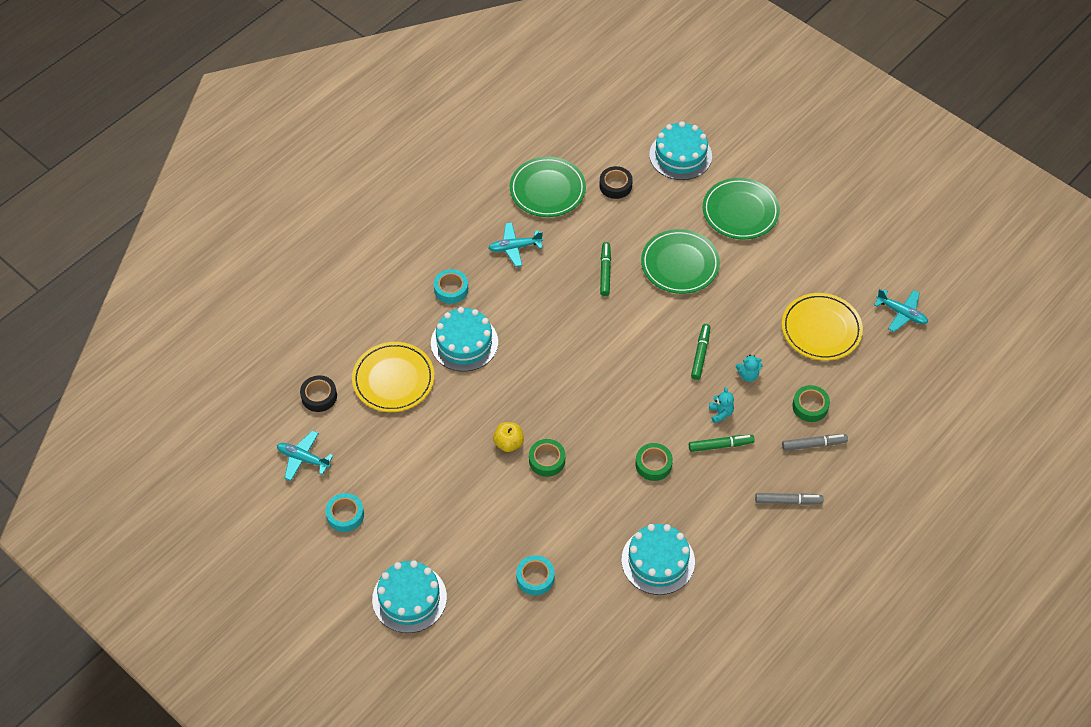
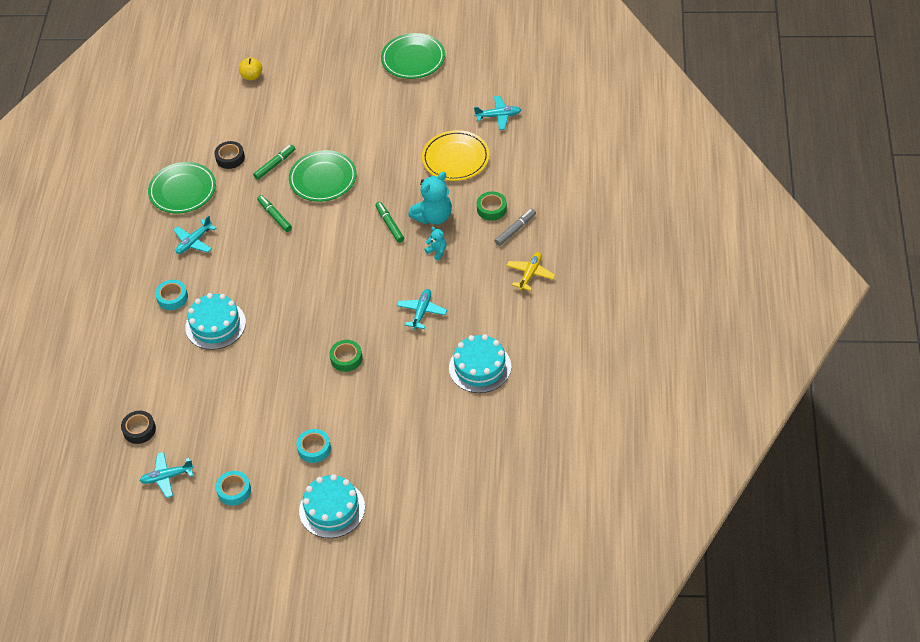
camera: 35 degrees left, 5 degrees down
yellow plate [352,342,434,412] -> none
yellow apple [493,422,524,452] -> yellow apple moved to [239,57,262,80]
turquoise tape [516,555,555,596] -> turquoise tape moved to [296,429,331,463]
green tape [635,443,673,481] -> turquoise plane [397,289,447,330]
turquoise cake [649,121,712,180] -> none
green marker [689,435,755,452] -> green marker moved to [253,145,295,180]
green plate [703,178,780,239] -> green plate moved to [381,33,445,79]
turquoise teddy bear [736,355,763,382] -> turquoise teddy bear [408,172,452,225], size x2.00
grey marker [755,493,824,505] -> yellow plane [506,252,555,291]

